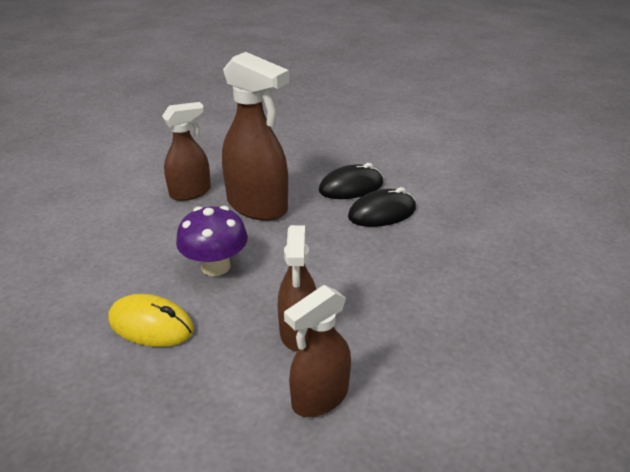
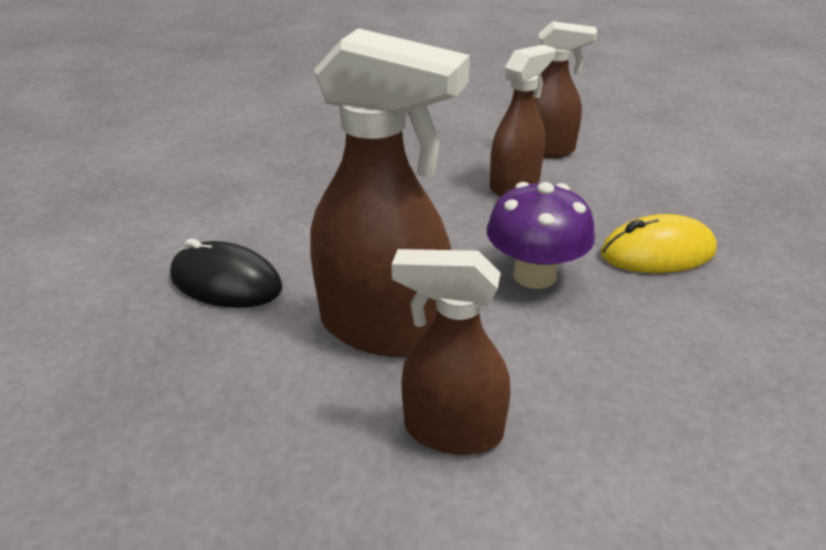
camera: 135 degrees left, 0 degrees up
yellow mouse [108,294,194,347] -> yellow mouse turned 75 degrees counterclockwise [601,214,717,273]
brown spray bottle [222,52,289,221] -> brown spray bottle turned 120 degrees clockwise [310,28,470,357]
black mouse [348,187,416,227] -> none

